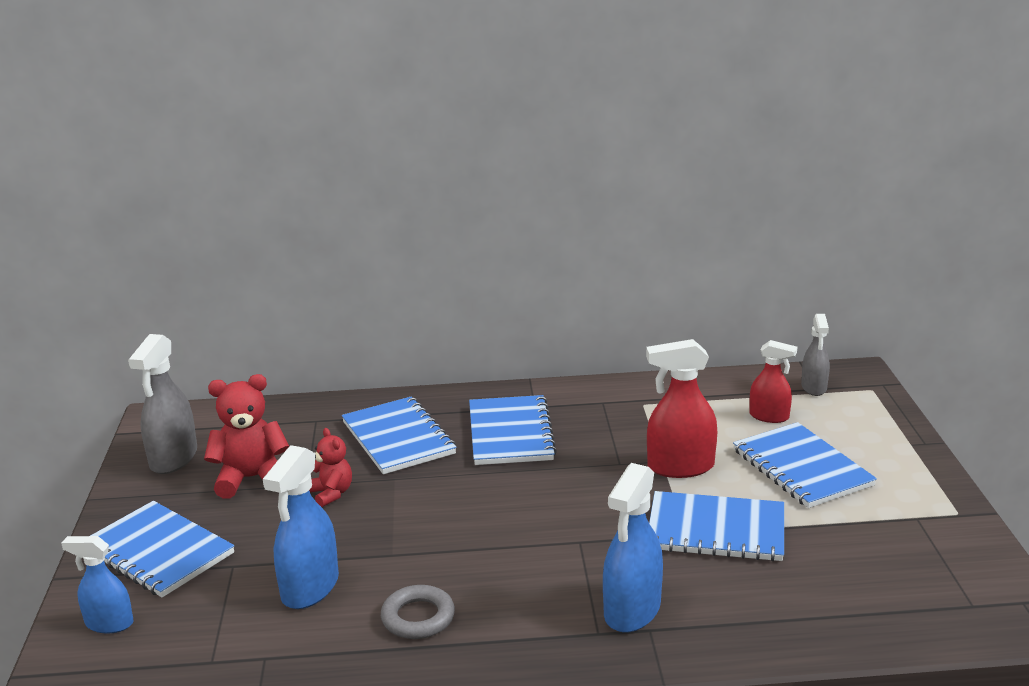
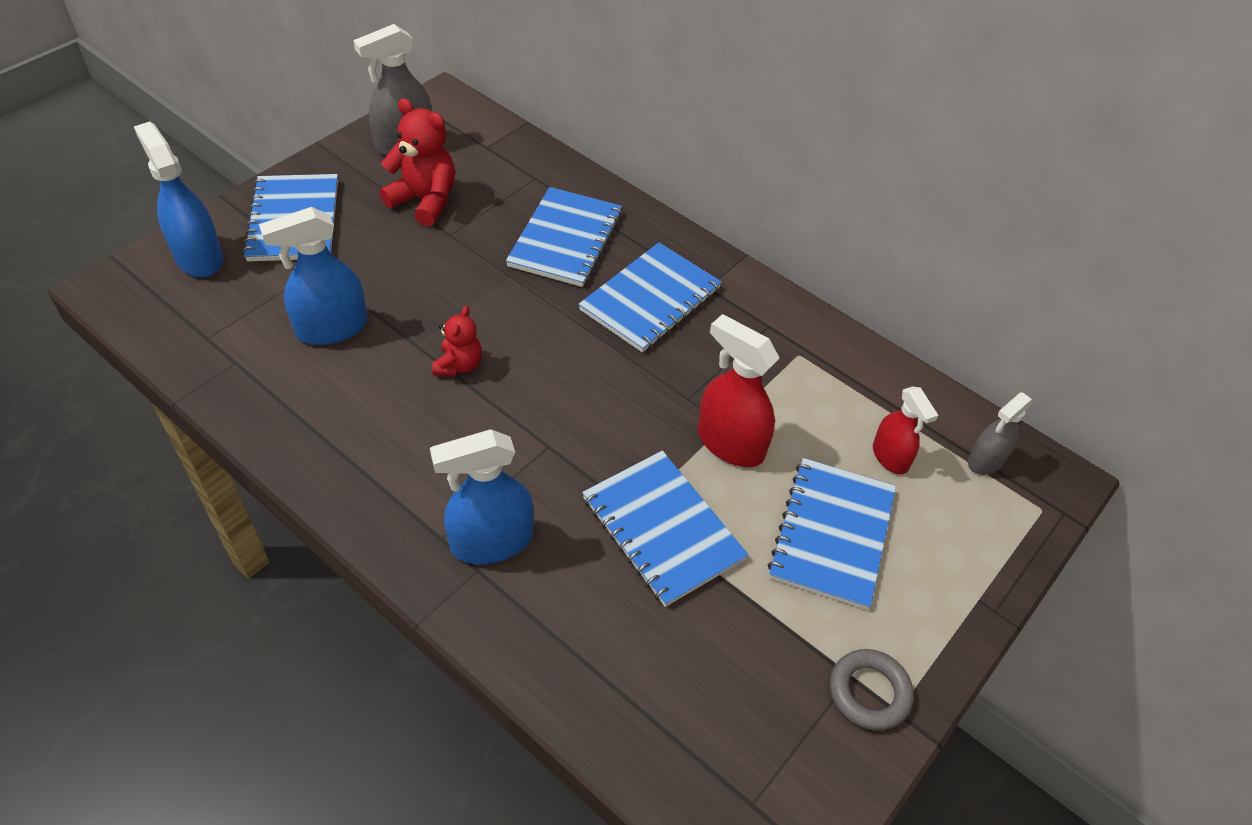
camera: 40 degrees right, 25 degrees up
blue spray bottle [61,536,133,634] -> blue spray bottle [134,122,223,277], size x1.58
red teddy bear [309,428,352,507] -> red teddy bear moved to [432,306,482,376]
grey ring [381,585,455,639] -> grey ring moved to [830,649,914,731]

